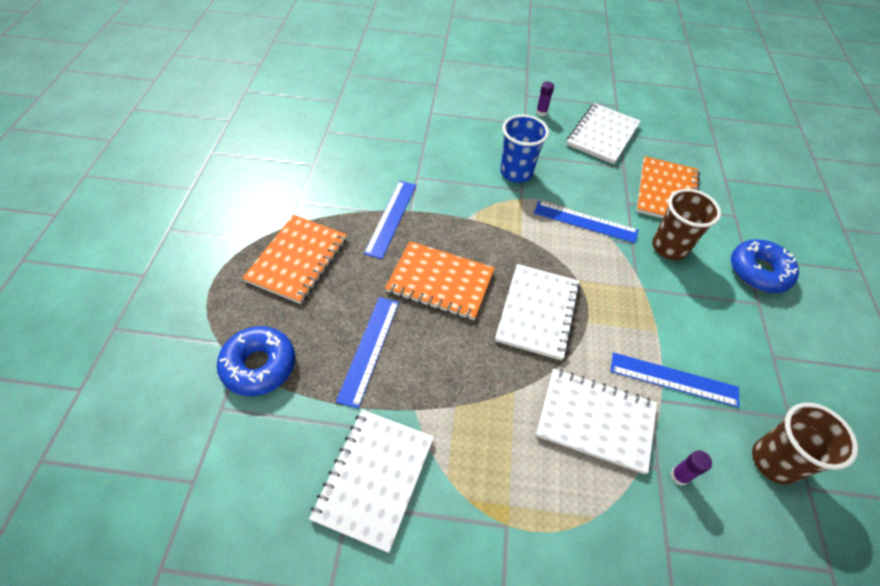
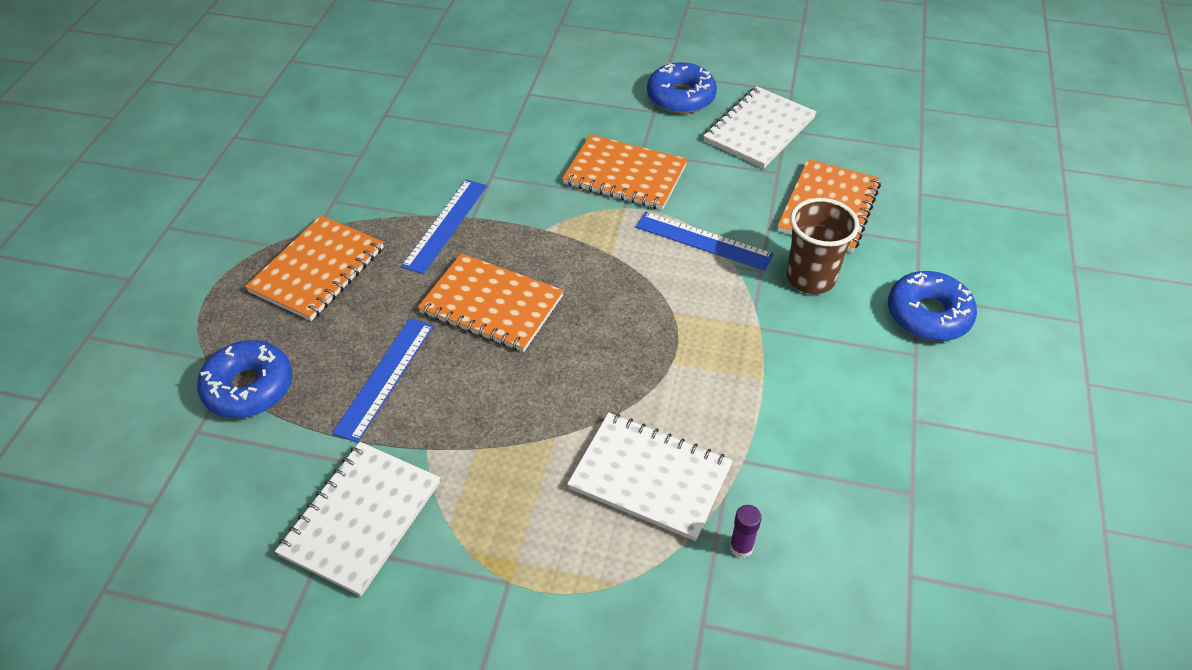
camera: 10 degrees right, 5 degrees down
white notebook [495,264,580,361] -> none
blue cup [500,115,549,183] -> orange notebook [562,134,688,210]
purple glue stick [536,81,554,116] -> blue donut [647,62,717,114]
blue ruler [610,353,740,408] -> none
brown cup [752,402,858,484] -> none

